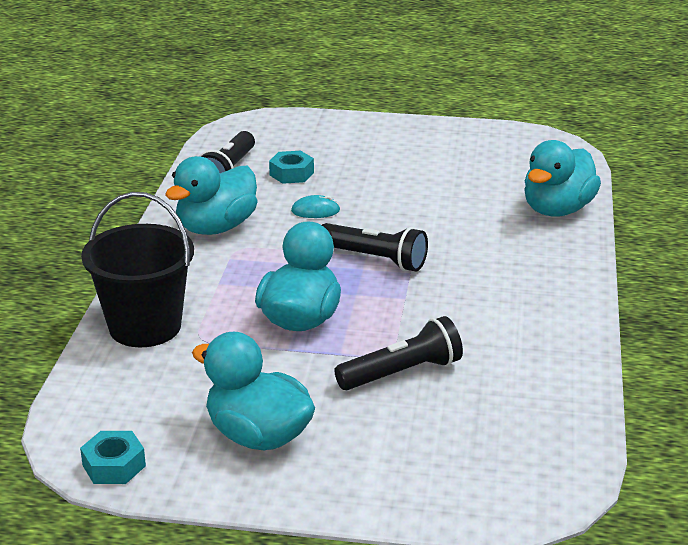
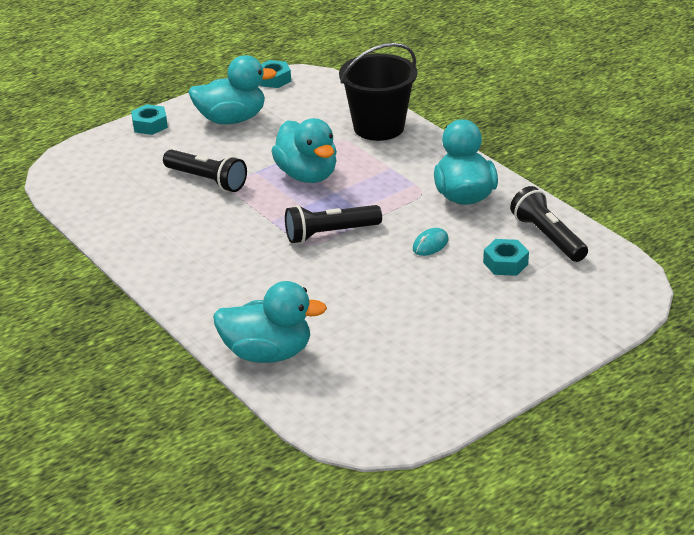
camera: 135 degrees right, 5 degrees up
black flashlight [334,316,463,390] -> black flashlight turned 75 degrees counterclockwise [163,150,247,192]
turquoise duck [524,140,601,217] -> turquoise duck turned 105 degrees clockwise [213,281,327,363]
none -> turquoise nut [131,104,168,135]

